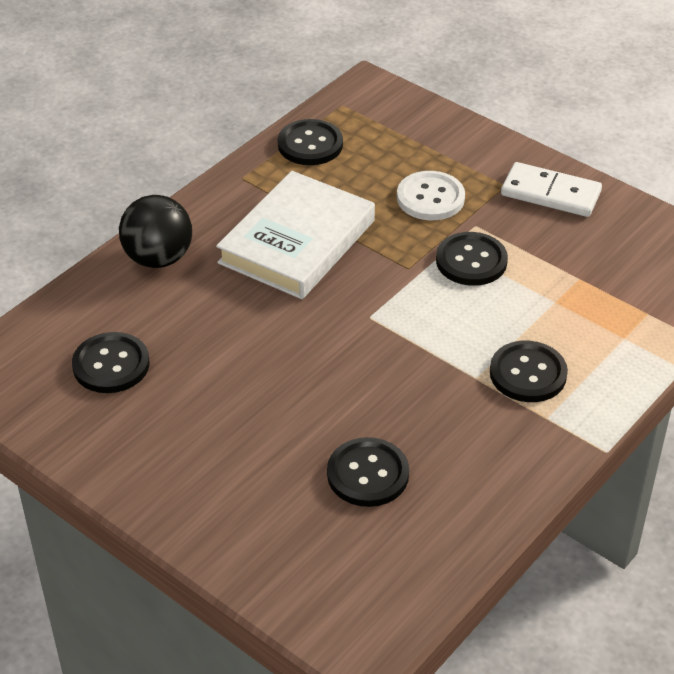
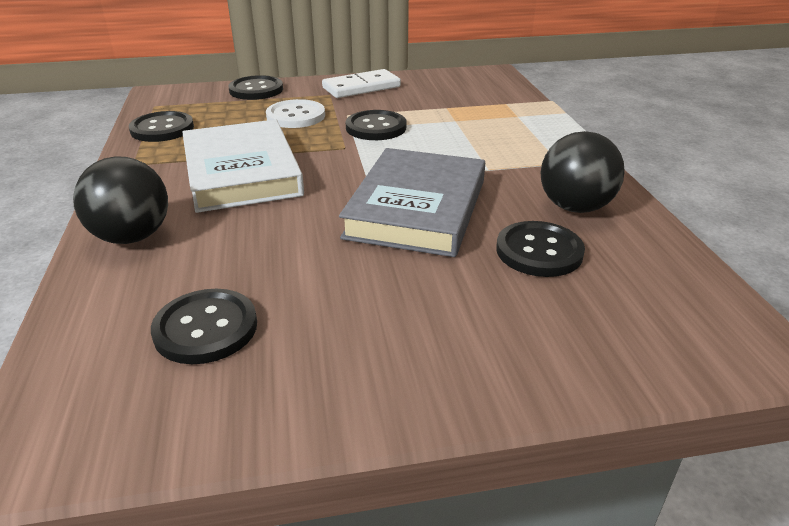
camera: 50 degrees left, 10 degrees down
black button [490,341,568,402] -> black button moved to [229,75,283,100]
none -> grey book [339,148,485,257]
none -> black ball [541,131,625,213]

